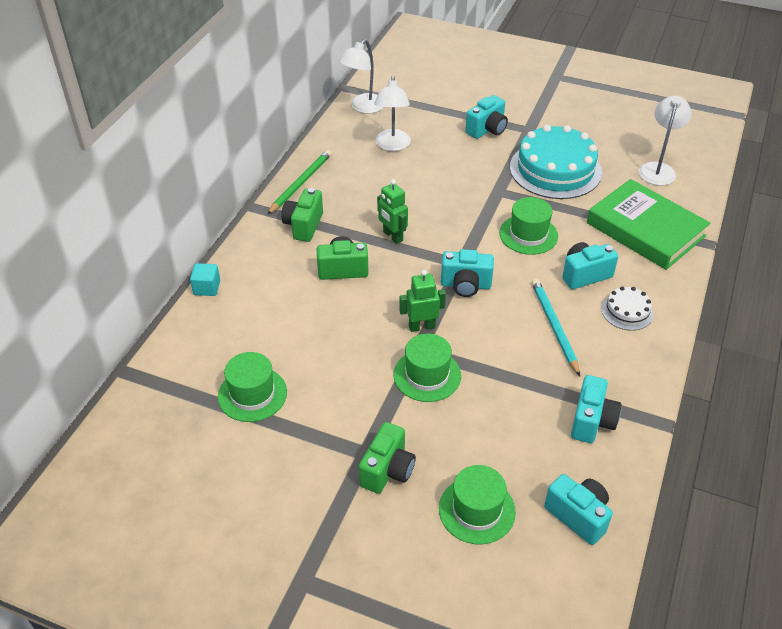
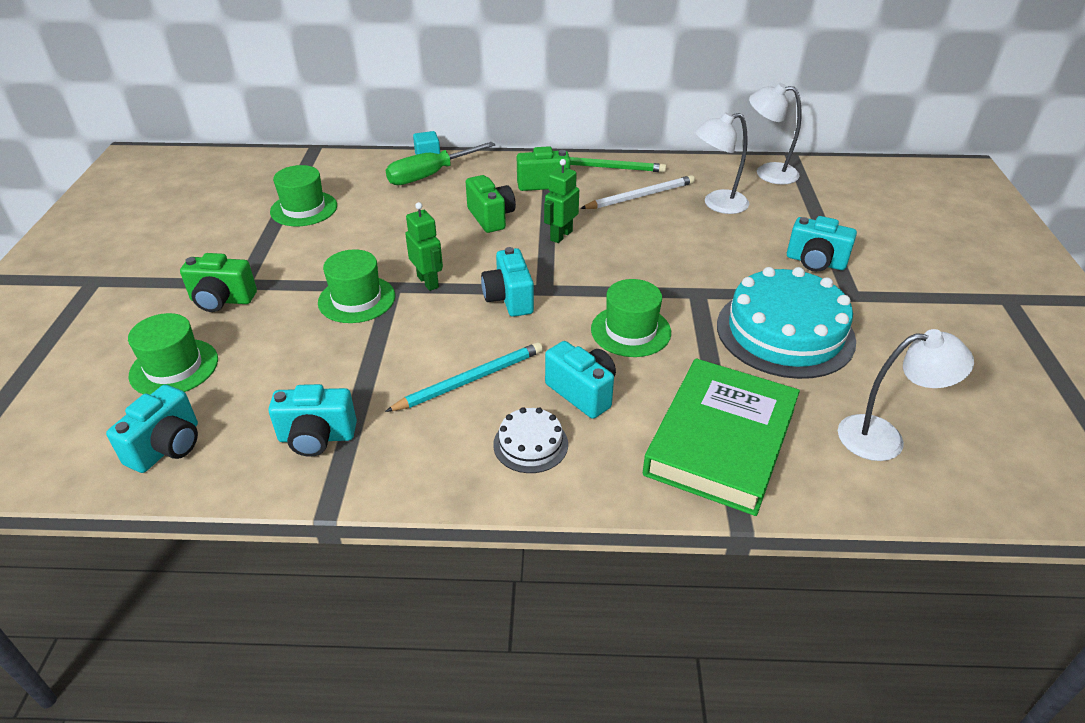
camera: 70 degrees right, 5 degrees down
none -> green screwdriver [386,142,495,185]
none -> white pencil [580,175,695,209]

